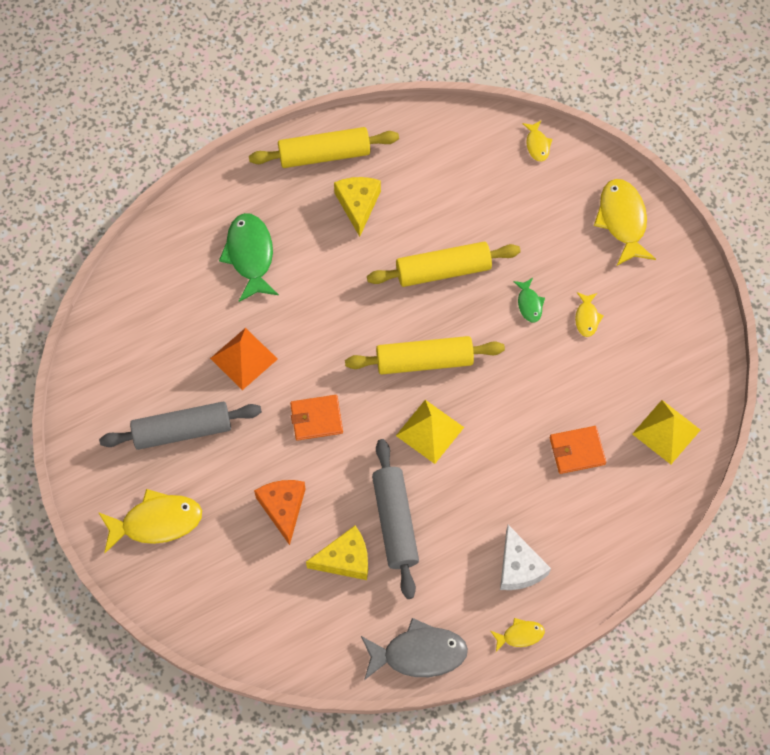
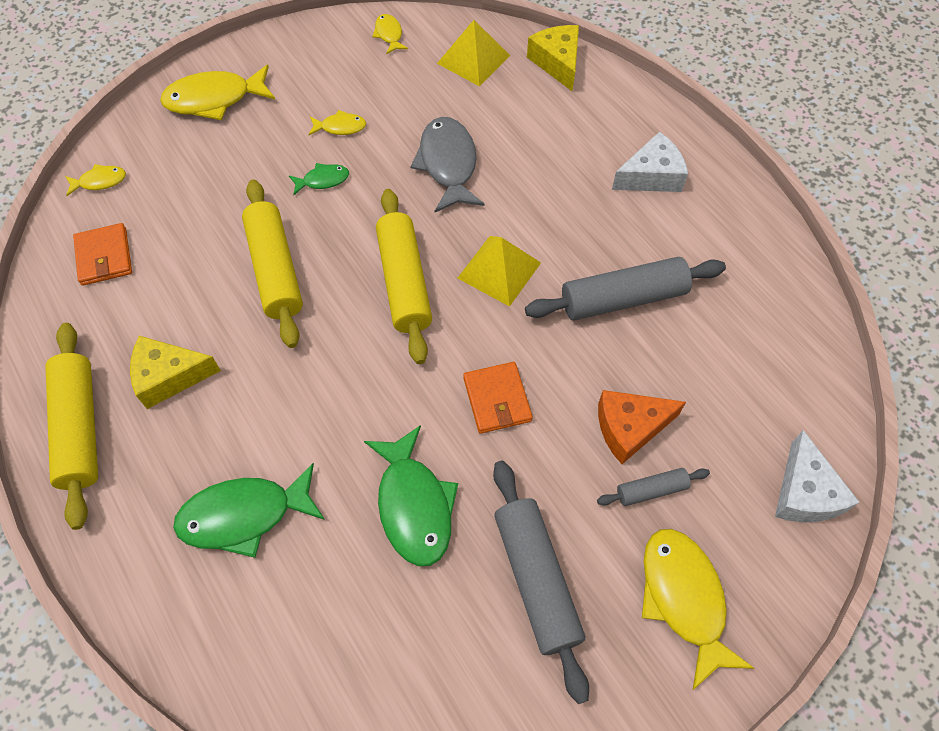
camera: 95 degrees left, 5 degrees down
orange pyramid [210,328,278,390] -> green fish [364,425,458,566]
yellow cheese [306,525,368,580] -> yellow cheese moved to [527,25,579,91]
grey fish [361,618,468,680] -> grey fish moved to [410,117,485,212]
yellow fish [491,618,545,652] -> yellow fish moved to [372,14,408,54]
orange wallet [550,426,606,474] -> orange wallet moved to [73,223,132,286]
none -> grey rolling pin [597,468,710,506]
none -> white cheese [775,430,859,523]

